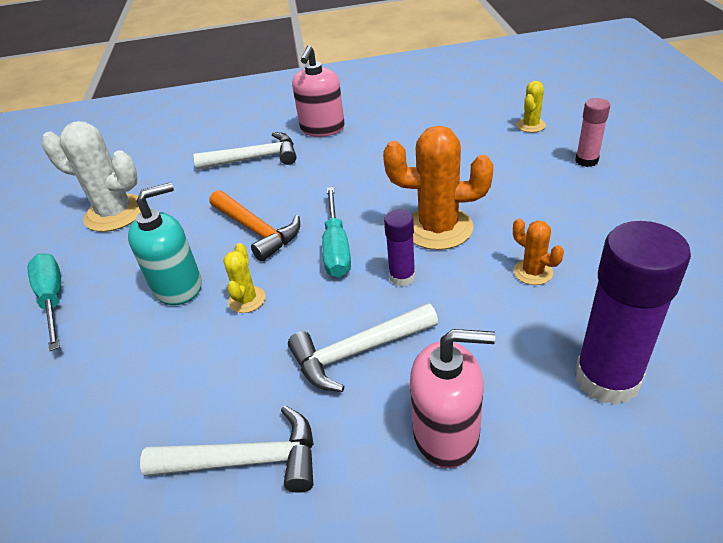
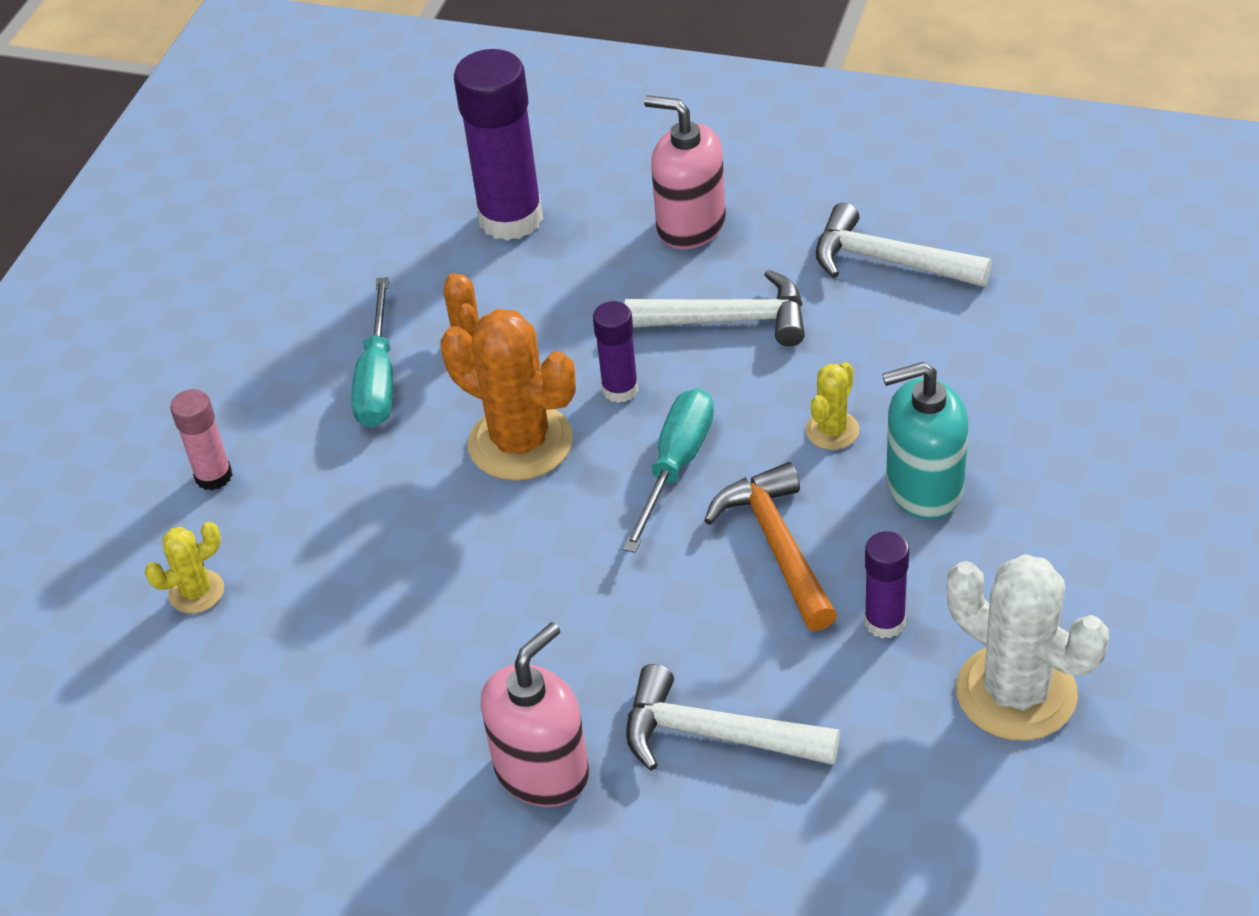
camera: 155 degrees left, 5 degrees up
turquoise screwdriver [28,253,61,351] -> turquoise screwdriver moved to [351,277,393,427]
none -> purple glue stick [864,531,909,638]

